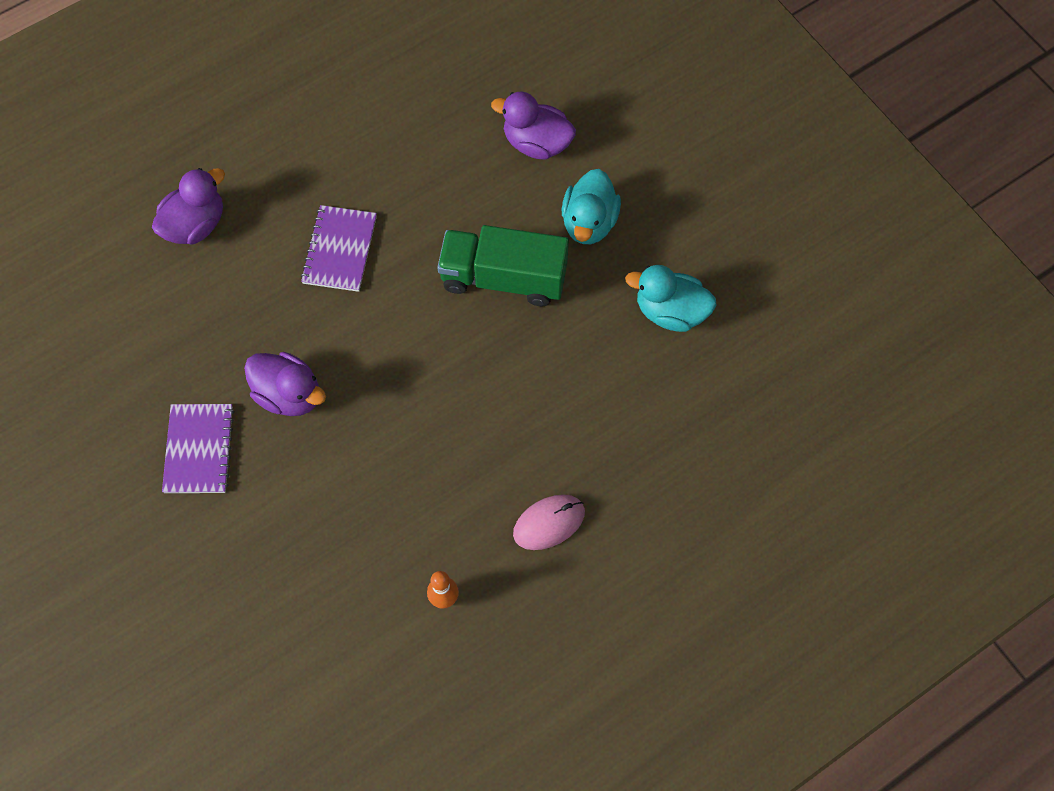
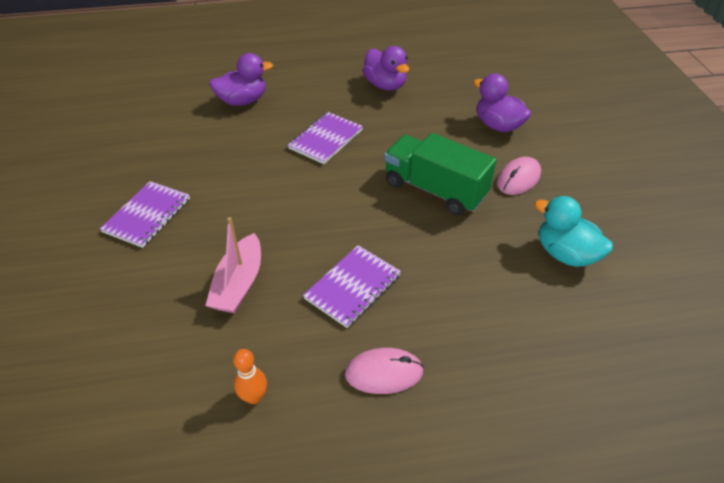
camera: 25 degrees right, 20 degrees down
purple duck [244,352,326,416] -> purple duck moved to [363,46,409,91]
turquoise duck [562,169,621,244] -> pink mouse [497,157,541,195]
none -> pink boat [205,217,261,313]
none -> purple notebook [303,245,401,328]

